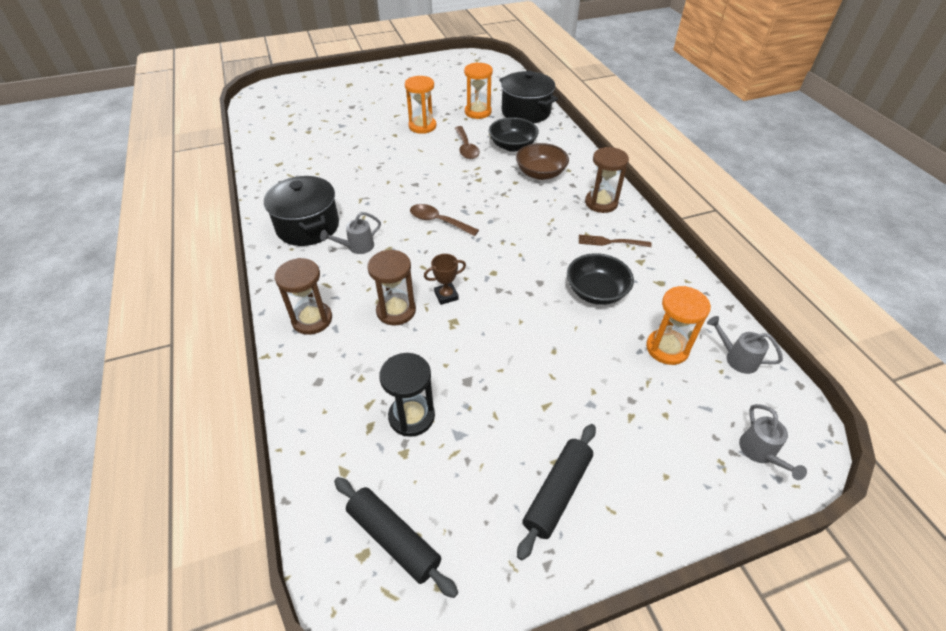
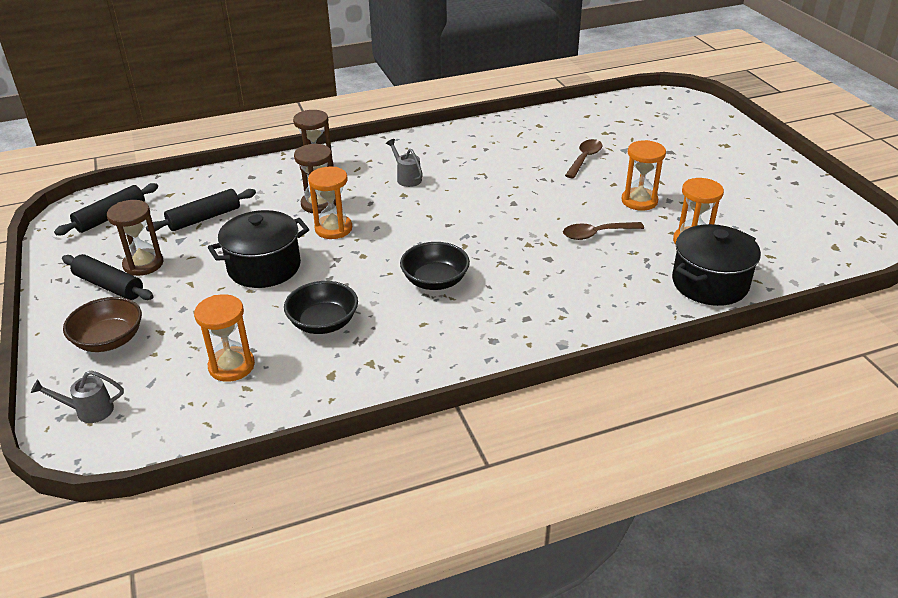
camera: 90 degrees right, 10 degrees down
black pot [264,176,339,246] -> black pot moved to [208,210,309,288]
black hourglass [379,353,435,437] -> black rolling pin [146,189,256,231]
brown spoon [410,204,479,236] -> brown spoon moved to [565,139,603,178]
brown trophy [424,254,466,305] -> orange hourglass [308,167,352,239]
black bowl [489,117,539,152] -> black bowl moved to [400,242,470,290]
brown bowl [516,143,569,180] -> brown bowl moved to [63,297,142,352]
brown fork [579,235,652,247] -> none
brown hourglass [585,147,629,213] -> brown hourglass moved to [107,200,164,276]
grey watering can [707,316,783,374] -> none

